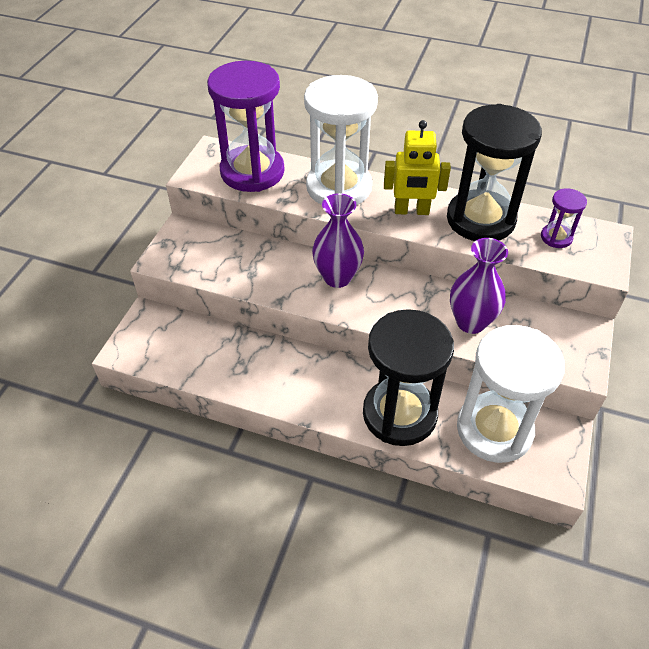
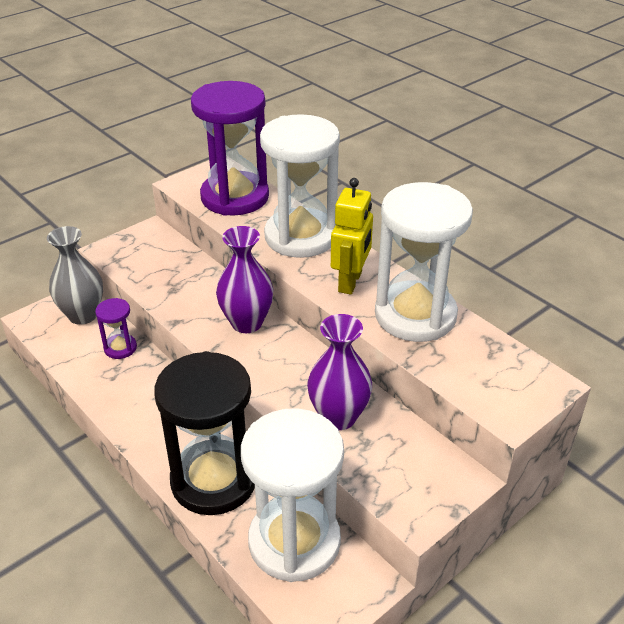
camera: 30 degrees right, 10 degrees down
yellow robot [384,120,451,215] -> yellow robot turned 105 degrees counterclockwise [331,178,373,295]
black hourglass [447,104,542,241] -> white hourglass [375,182,473,342]
purple hourglass [541,188,587,248] -> purple hourglass moved to [95,298,137,359]
none -> grey vase [47,226,103,325]

